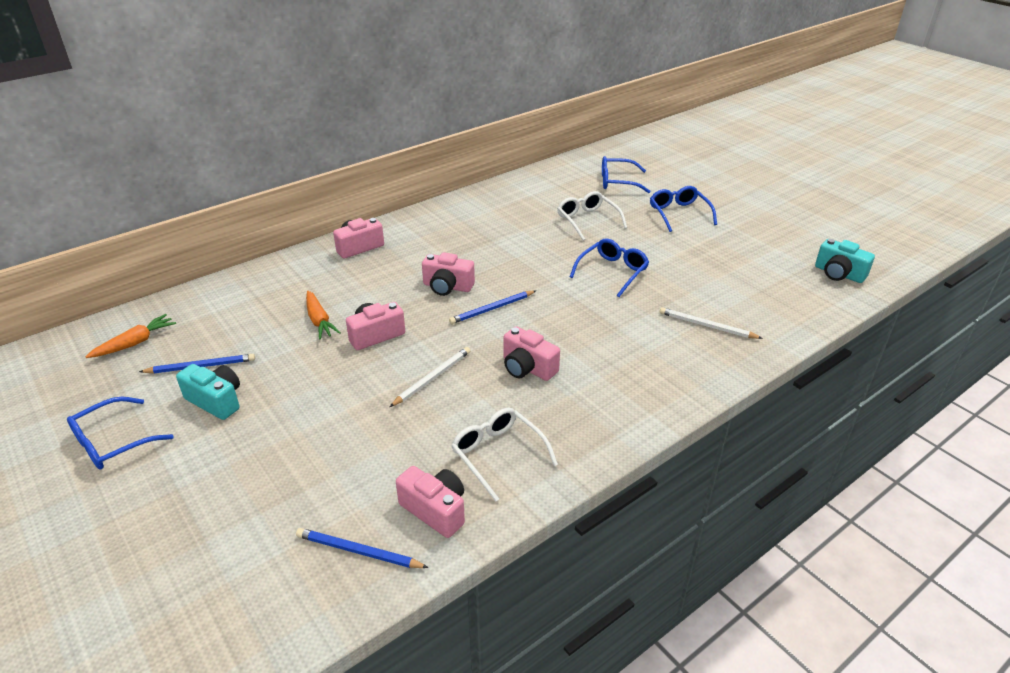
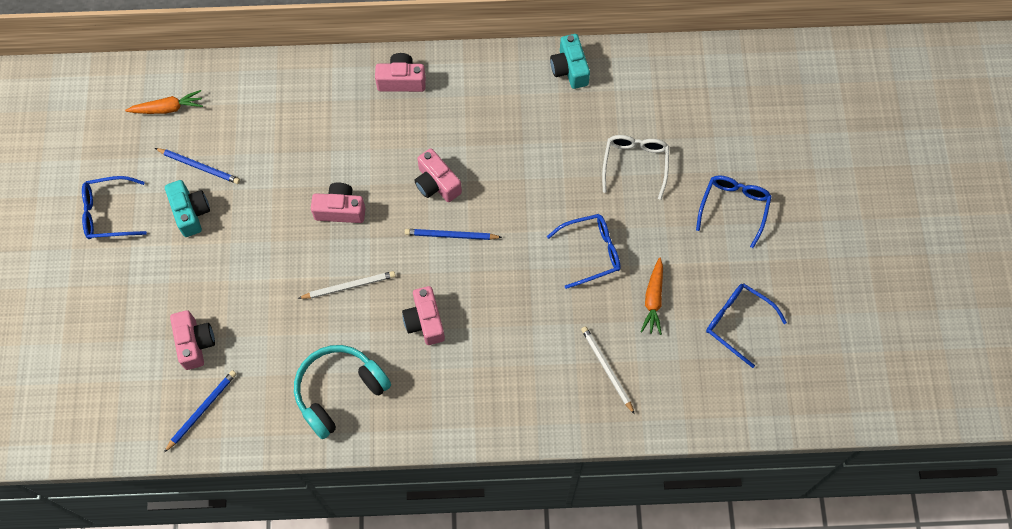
camera: 35 degrees right, 30 degrees up
blue pencil [296,528,429,568] -> blue pencil turned 75 degrees clockwise [164,370,236,452]
orange carrot [306,291,341,340] -> orange carrot moved to [640,258,663,335]
pink camera [396,466,465,538] -> pink camera moved to [170,310,215,370]
white glasses [451,408,558,502] -> turquoise headphones [294,345,391,439]
blue glasses [602,156,651,193] -> blue glasses moved to [706,284,787,368]
turquoise camera [815,239,875,283] -> turquoise camera moved to [550,34,590,89]

